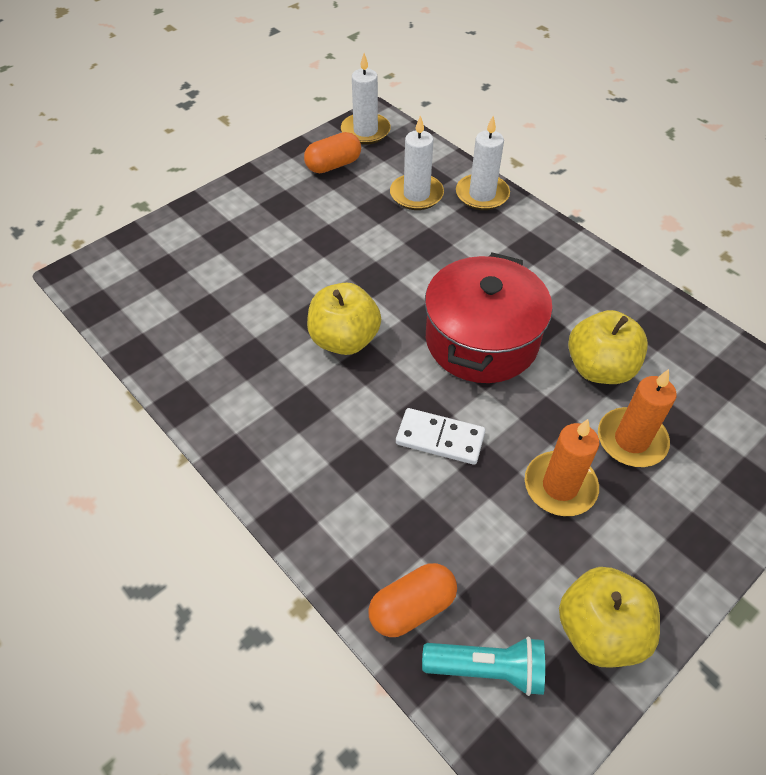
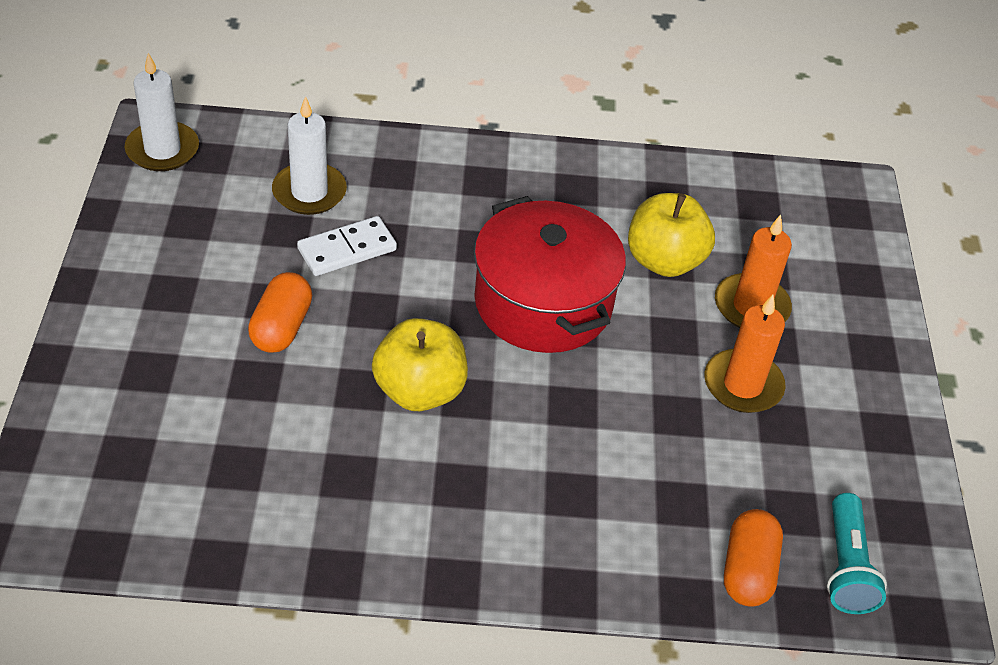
camera: 50 degrees left, 5 degrees down
orange capsule [304,132,361,173] -> orange capsule moved to [248,272,312,353]
white domino [396,408,486,465] -> white domino moved to [297,216,397,276]
turquoise flashlight [422,637,545,696] -> turquoise flashlight turned 135 degrees clockwise [827,493,887,614]
white candle [456,116,510,210] -> none
yellow apple [559,567,660,668] -> none

